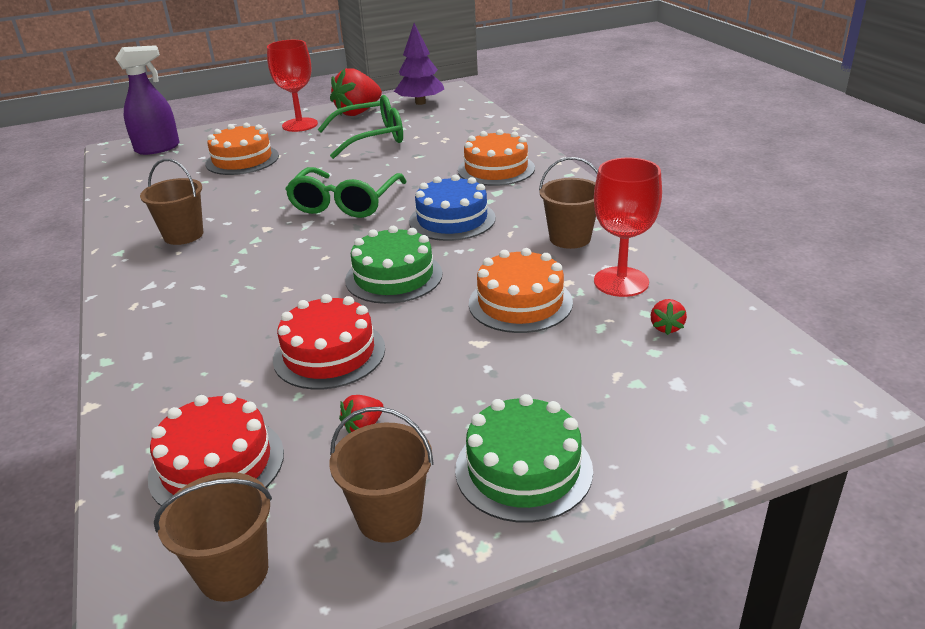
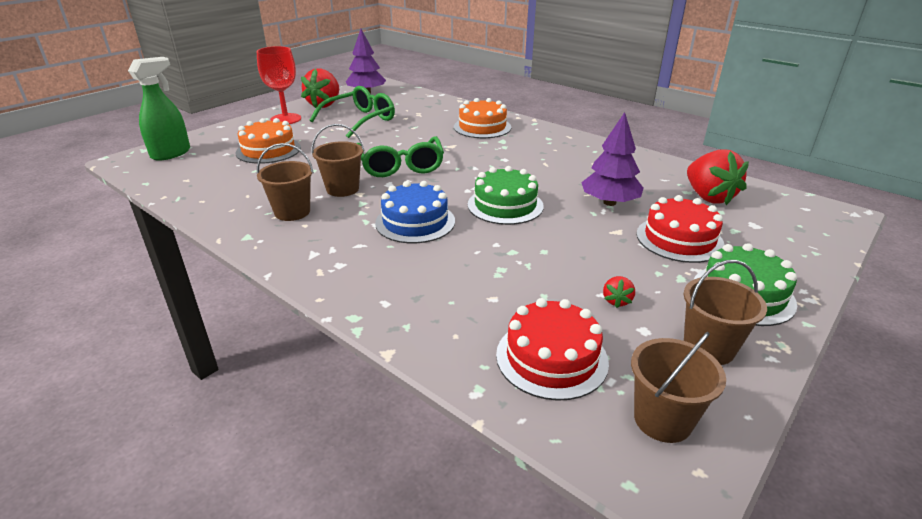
camera: 30 degrees left, 0 degrees up
purple spray bottle [115,45,179,155] -> green spray bottle [128,57,190,161]
red cake [273,294,385,389] -> red cake moved to [636,195,725,263]
blue cake [409,174,496,241] -> blue cake moved to [375,181,455,243]
orange cake [469,248,573,333] -> purple tree [581,112,644,206]
brown bucket [539,157,598,249] -> brown bucket moved to [311,124,364,197]
red goblet [594,158,662,297] -> none
red strawberry [651,299,687,335] -> red strawberry [687,149,749,205], size x2.26

